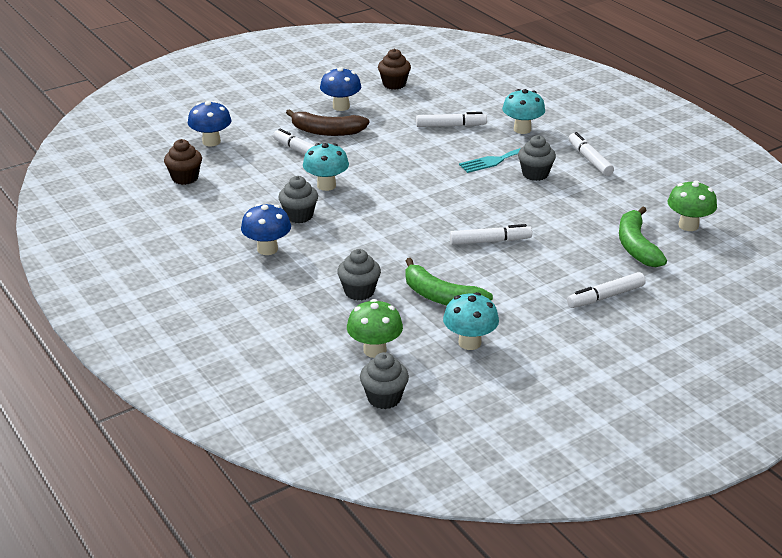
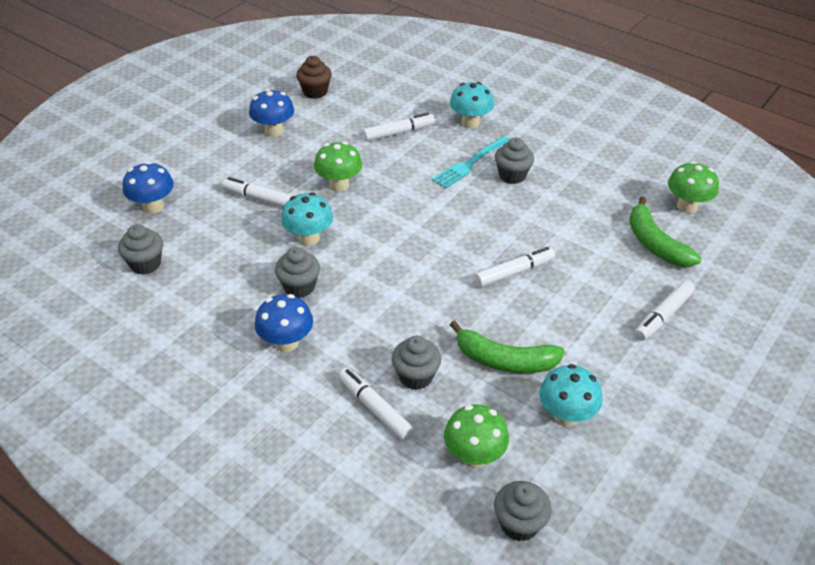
camera: 20 degrees left, 10 degrees up
brown cupcake [164,139,202,185] -> grey cupcake [118,224,163,275]
brown banana [286,109,370,136] -> none
white marker [569,132,614,176] -> white marker moved to [338,368,414,441]
none -> green mushroom [314,142,362,192]

